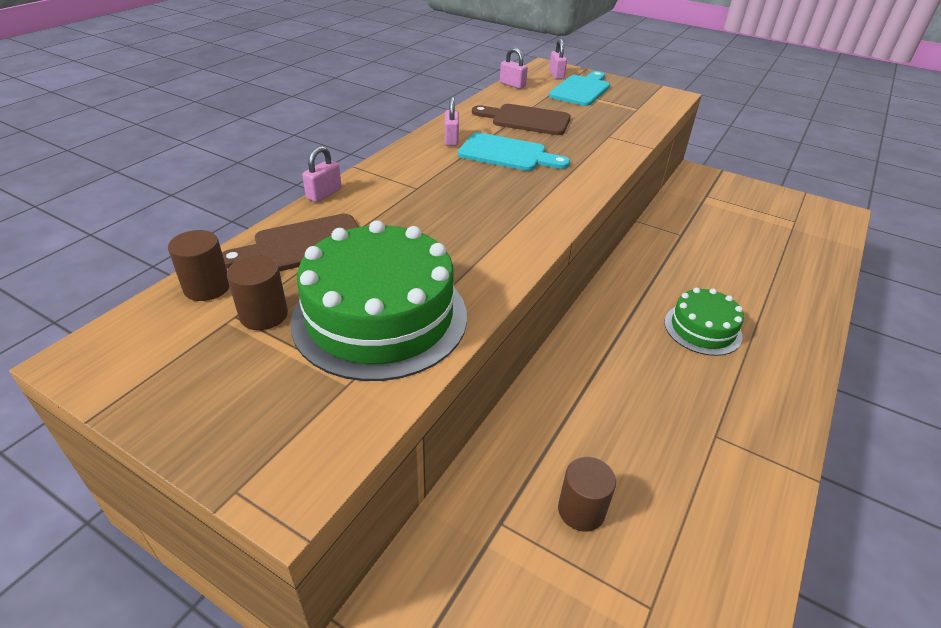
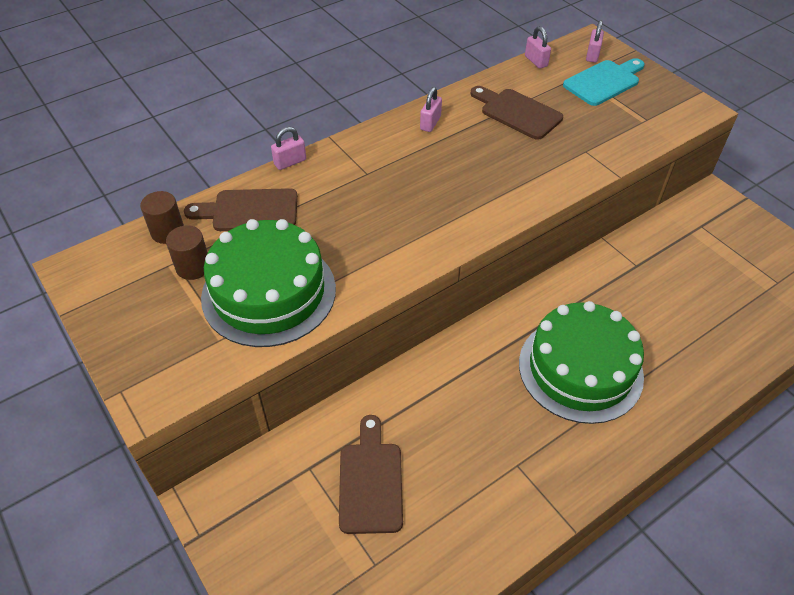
camera: 25 degrees right, 10 degrees up
turquoise cutting board [458,133,570,171] -> none
brown cylinder [558,457,616,532] -> brown cutting board [339,415,403,534]
green cake [664,288,744,356] -> green cake [519,301,644,424], size x1.74

